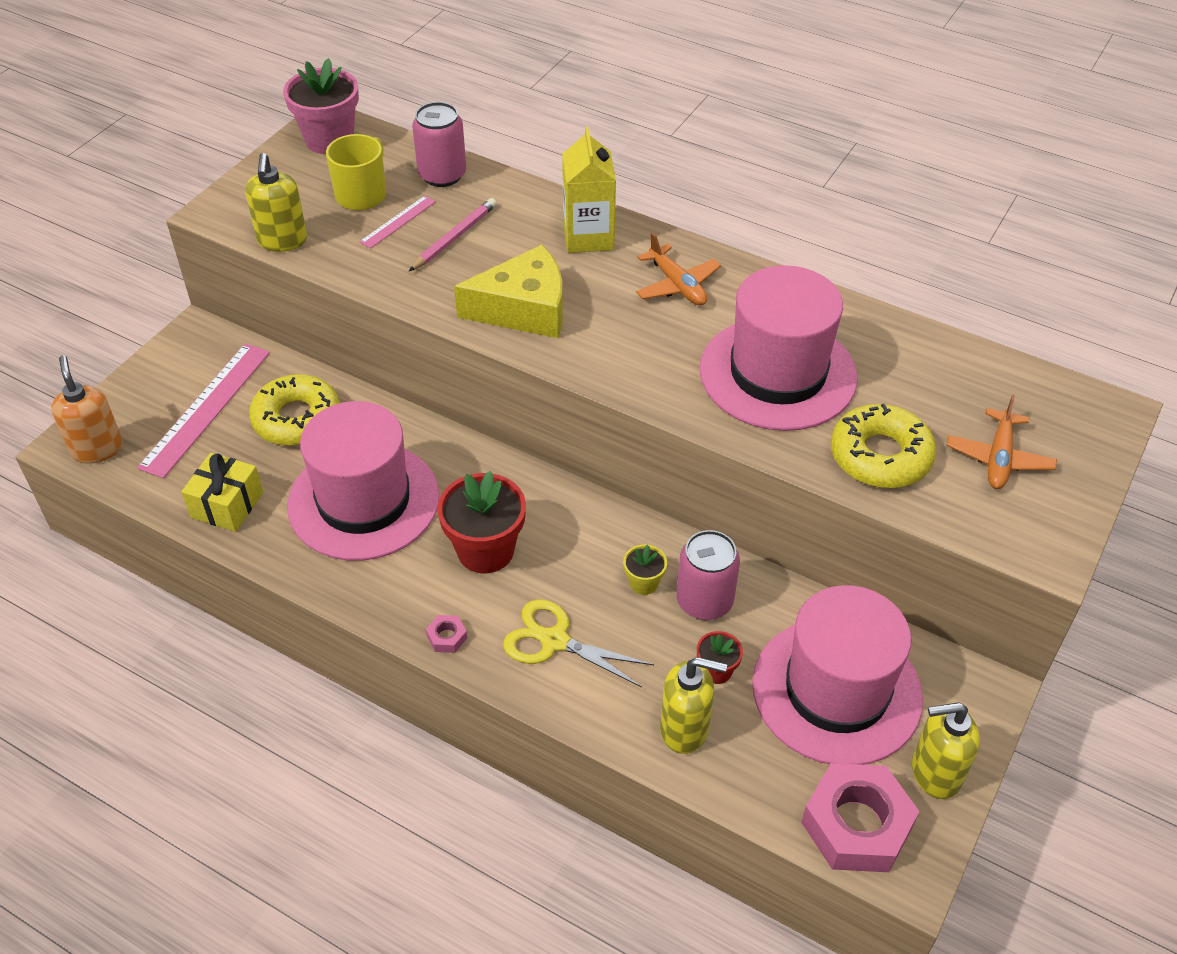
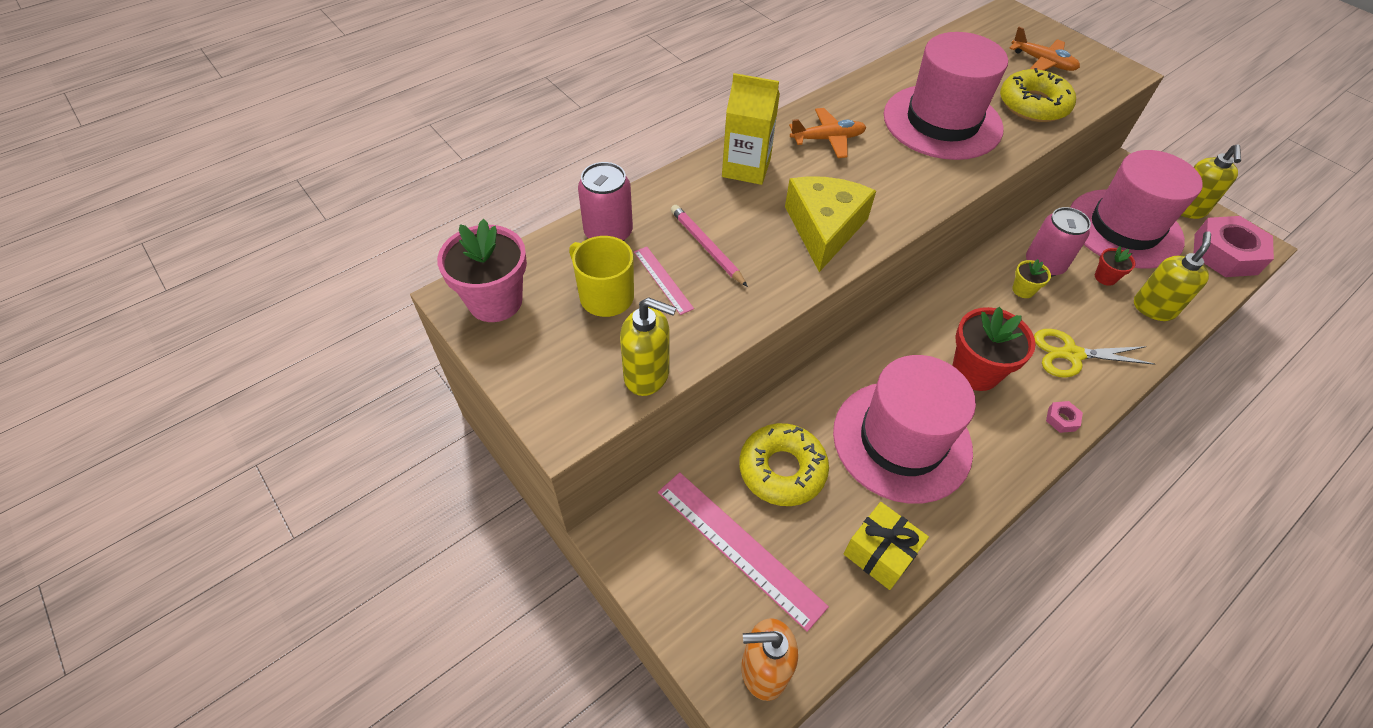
camera: 70 degrees left, 5 degrees up
yellow scissors [503,599,654,688] -> yellow scissors turned 45 degrees clockwise [1034,329,1155,378]

